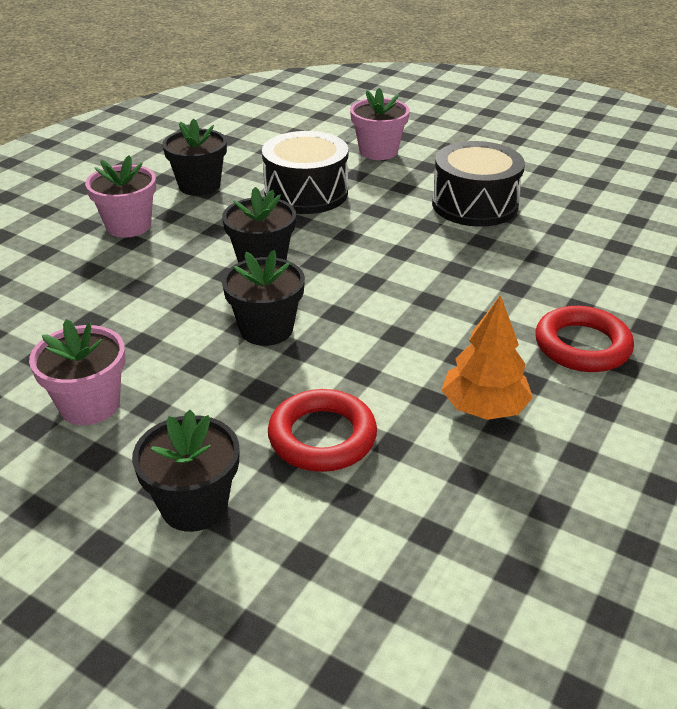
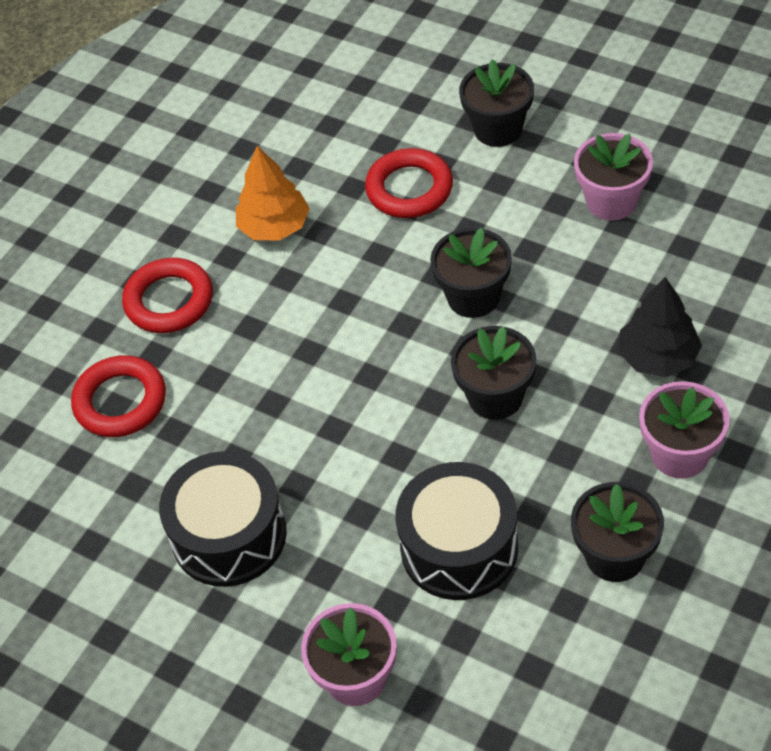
camera: 175 degrees left, 15 degrees up
none -> red ring [71,355,166,437]
none -> black tree [619,277,702,377]

